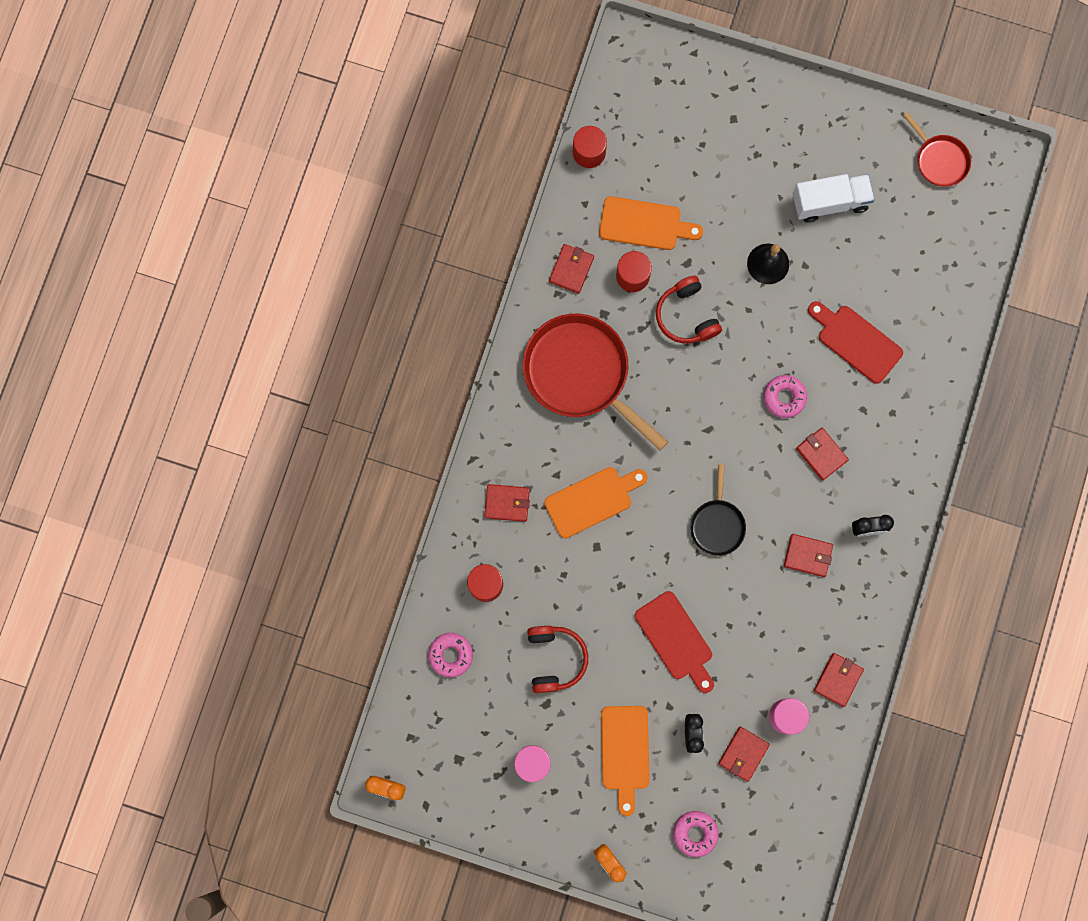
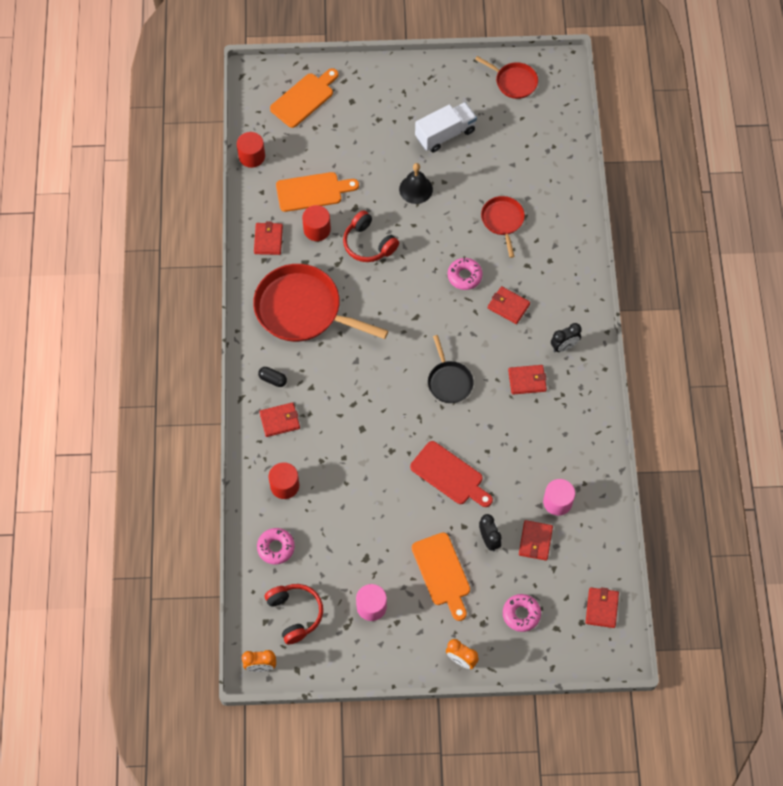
camera: 20 degrees left, 15 degrees down
red headphones [527,626,588,693] -> red headphones moved to [265,584,323,645]
orange cutting board [544,467,648,538] -> orange cutting board moved to [270,68,338,128]
red cutting board [808,301,903,384] -> red pan [481,196,525,258]
red wallet [814,653,864,707] -> red wallet moved to [586,587,619,628]
none -> black capsule [258,367,287,387]

